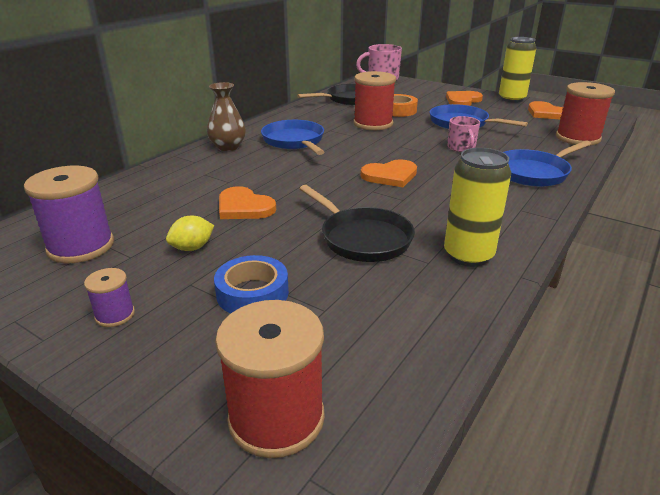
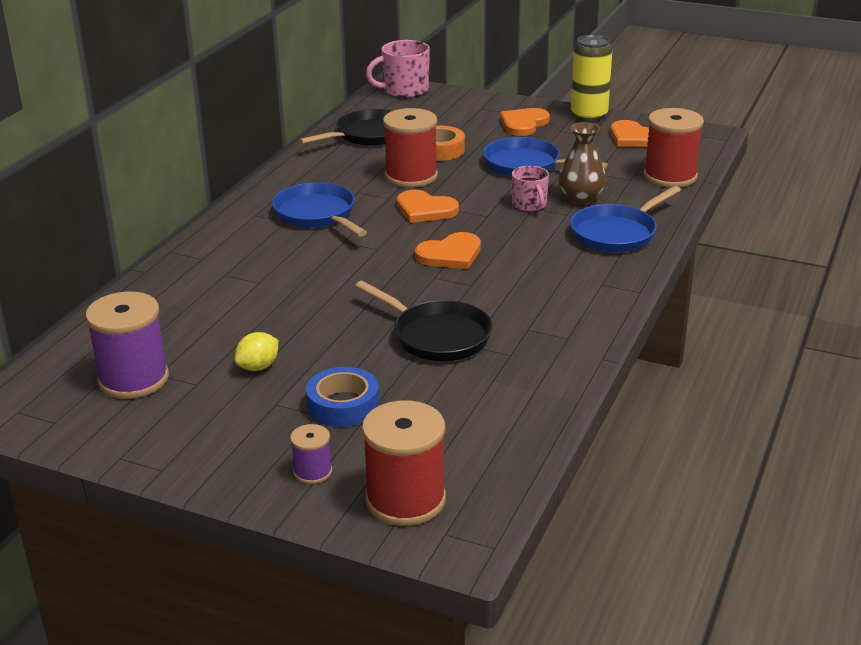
camera: 10 degrees left, 0 degrees up
purple spool [84,268,135,327] -> purple spool moved to [290,424,332,484]
brown vase [207,82,246,151] -> brown vase moved to [558,122,606,205]
orange heart [219,186,276,219] -> orange heart moved to [397,190,459,223]
yellow can [444,148,511,267] -> none

